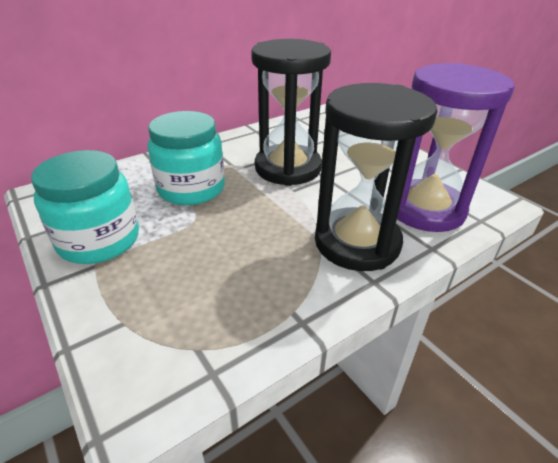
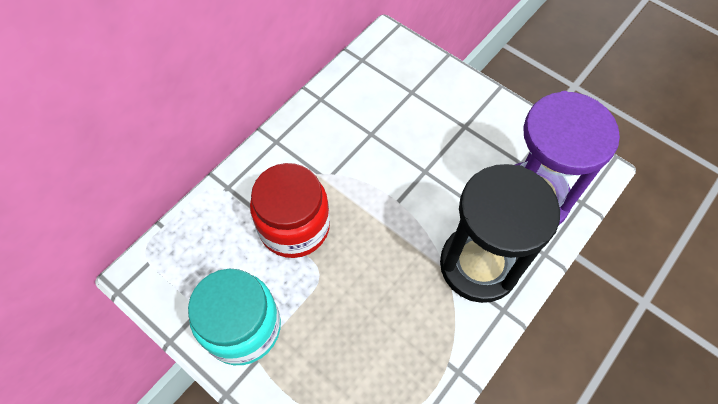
camera: 15 degrees left, 25 degrees up
turquoise jar [148,111,225,205] -> red jar [250,163,330,258]
black hourglass [251,39,331,186] -> none

